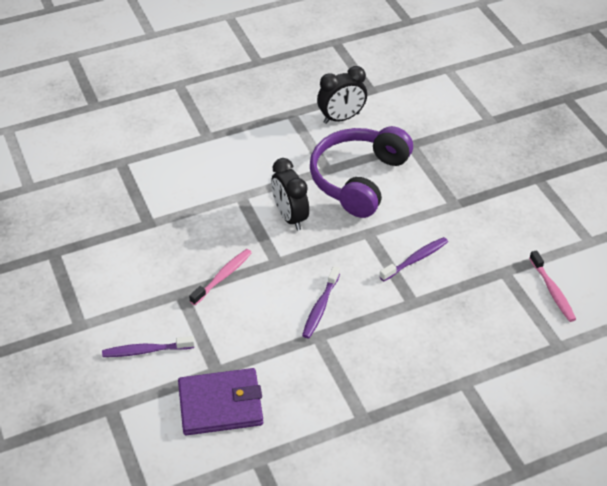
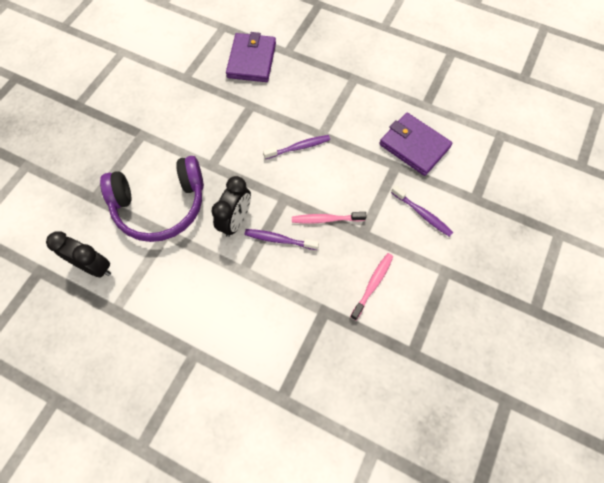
camera: 130 degrees left, 20 degrees up
purple toothbrush [379,237,448,281] -> purple toothbrush moved to [245,229,319,250]
pink toothbrush [529,250,576,322] -> pink toothbrush moved to [350,253,393,320]
none -> purple wallet [226,32,276,82]

